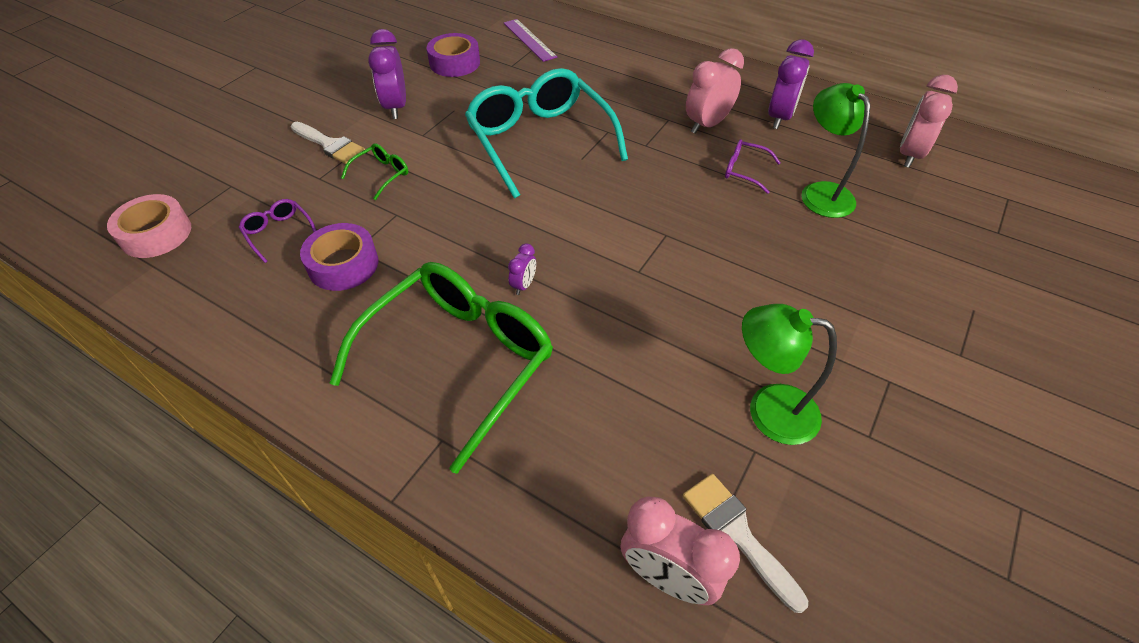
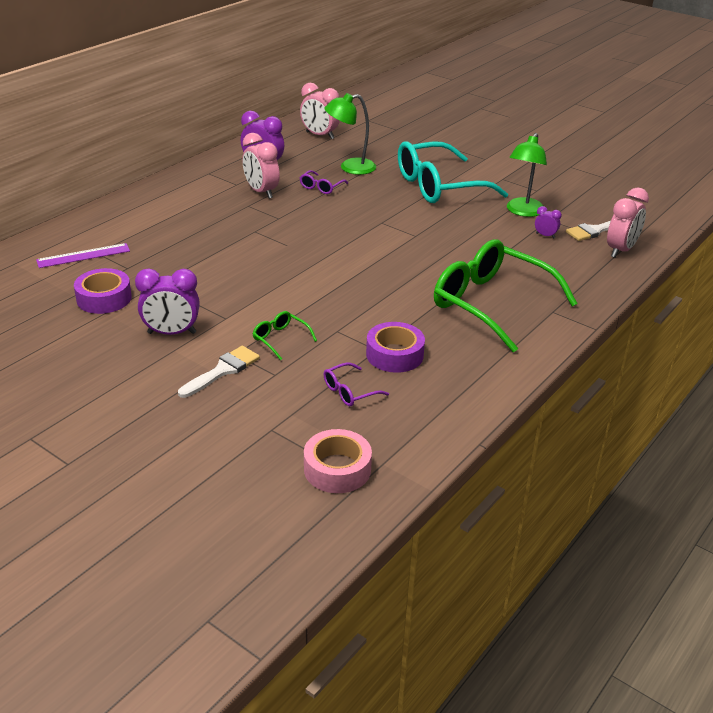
camera: 85 degrees left, 15 degrees down
turquoise glasses [465,68,628,198] -> turquoise glasses moved to [398,141,508,203]
purple clock [508,244,536,295] -> purple clock moved to [535,206,562,238]

